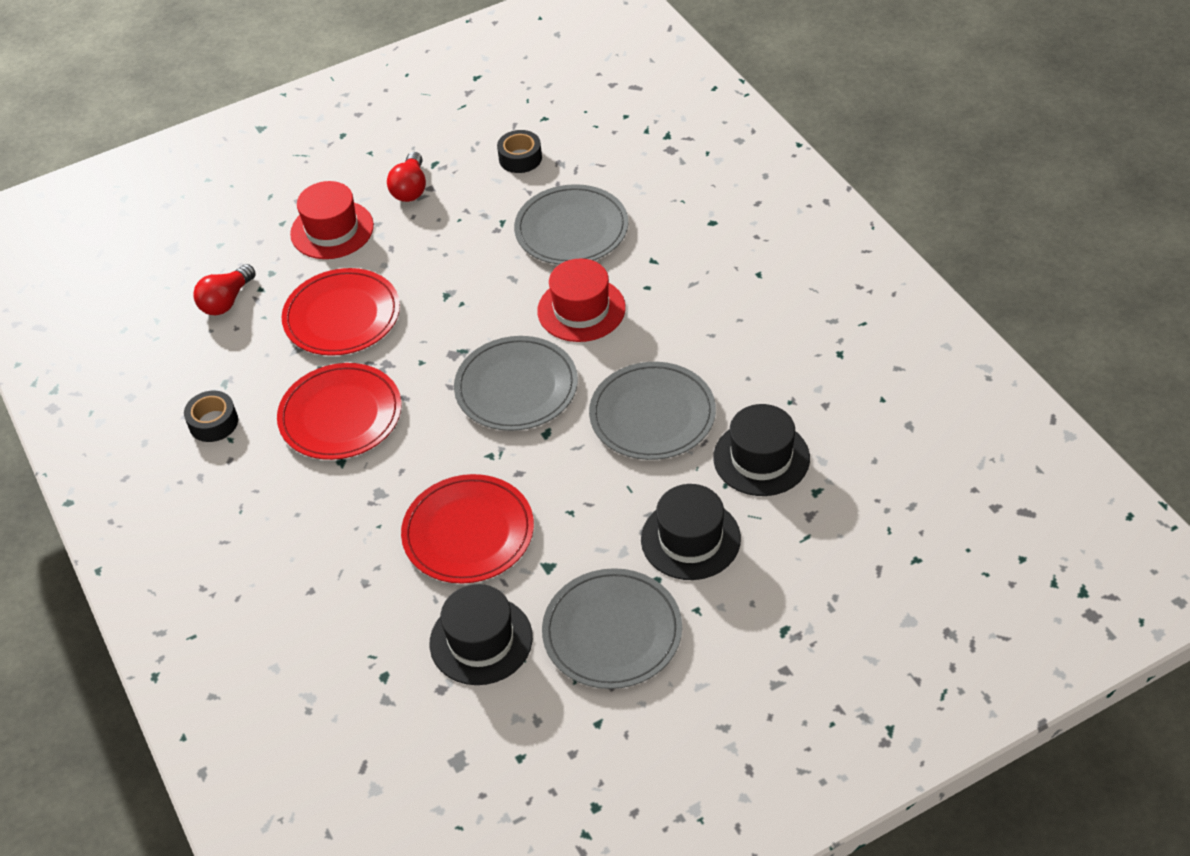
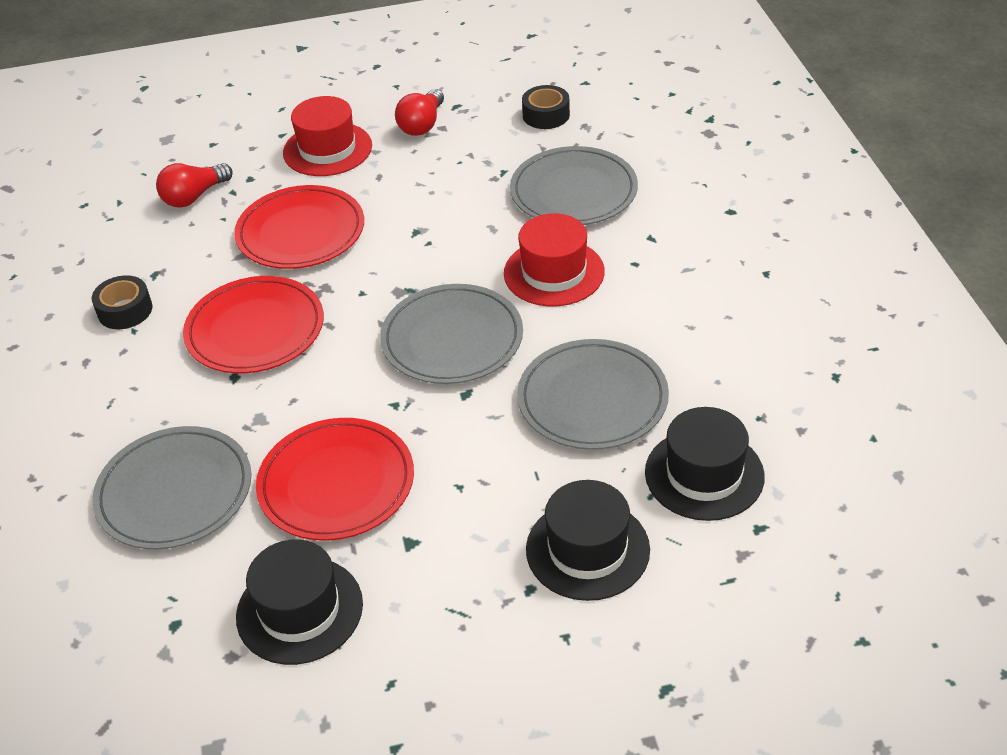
camera: 15 degrees right, 5 degrees down
grey plate [542,568,682,689] -> grey plate moved to [92,426,251,549]

